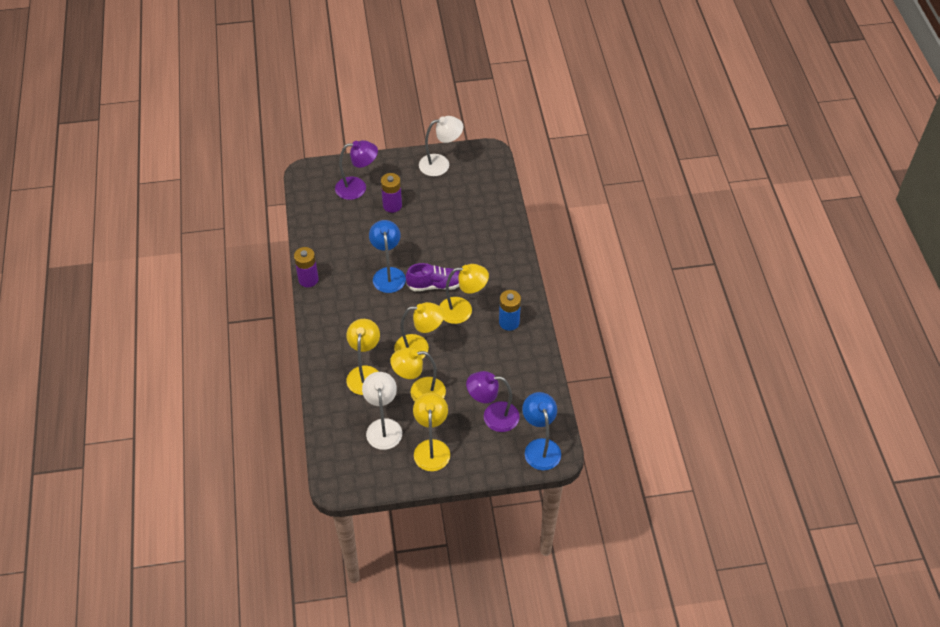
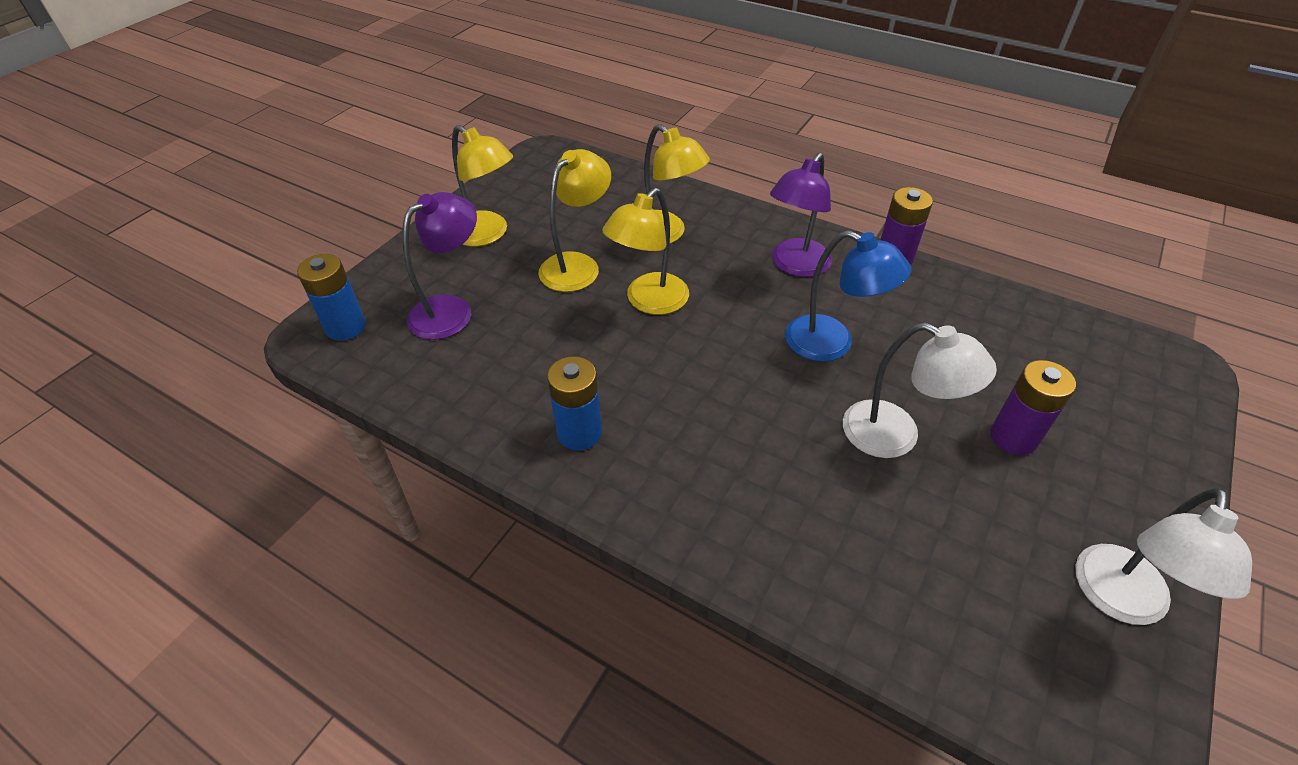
camera: 130 degrees right, 5 degrees down
purple lamp [335,140,378,200] -> purple lamp moved to [770,153,832,277]
white lamp [362,372,402,450] -> white lamp moved to [843,322,997,458]
purple shoe [406,263,460,291] -> none
yellow lamp [440,264,489,324] -> none
blue lamp [522,392,561,470] -> blue battery [297,254,366,341]

